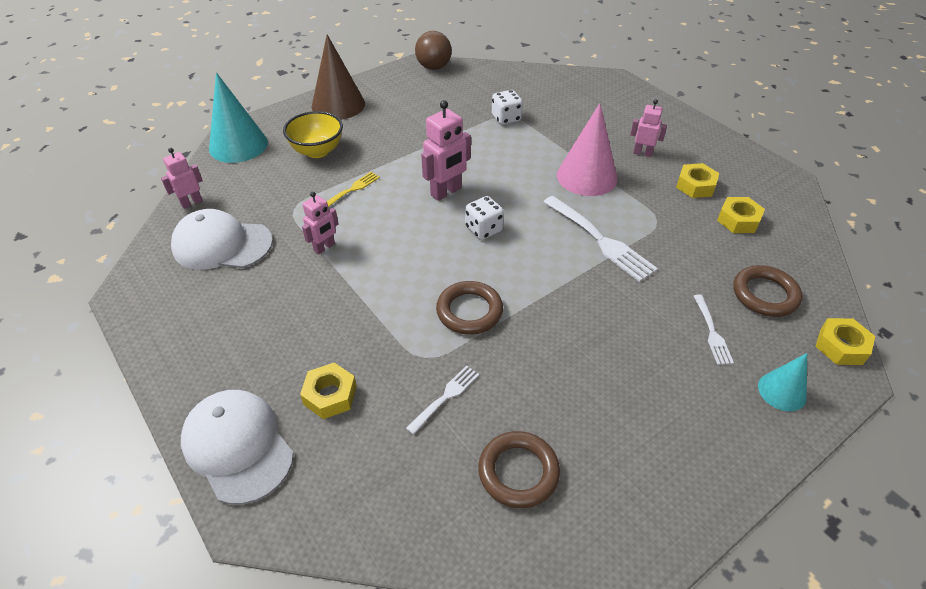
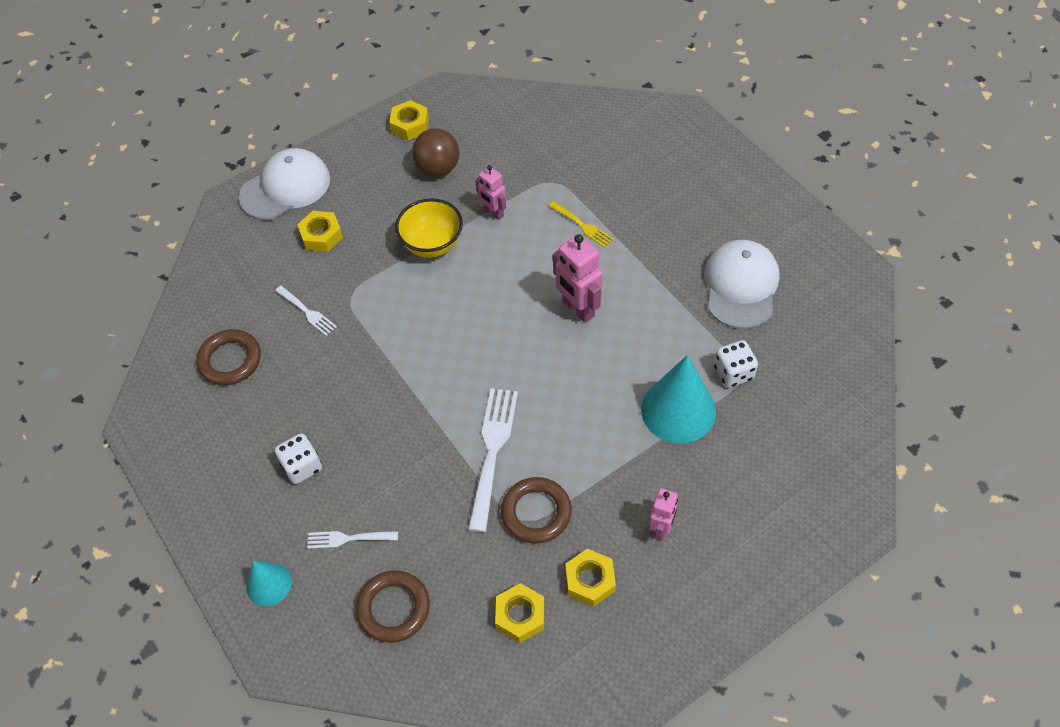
camera: 95 degrees right, 10 degrees up
pink robot [161,148,203,209] -> none
white cap [171,209,273,270] -> white cap moved to [704,240,780,329]
turquoise cone [209,73,268,163] -> turquoise cone moved to [641,355,716,444]
yellow bowl [283,111,343,158] -> yellow bowl moved to [395,198,463,258]
brown cone [312,35,365,120] -> none
brown ball [415,31,452,70] -> brown ball moved to [412,128,459,176]
brown ring [436,281,503,335] -> brown ring moved to [501,477,572,544]
white dice [465,196,504,240] -> white dice moved to [275,433,322,484]
white fork [543,196,658,282] -> white fork turned 135 degrees clockwise [468,388,518,532]
pink cone [557,103,618,196] -> none
yellow nut [815,318,875,365] -> yellow nut moved to [390,100,429,140]

